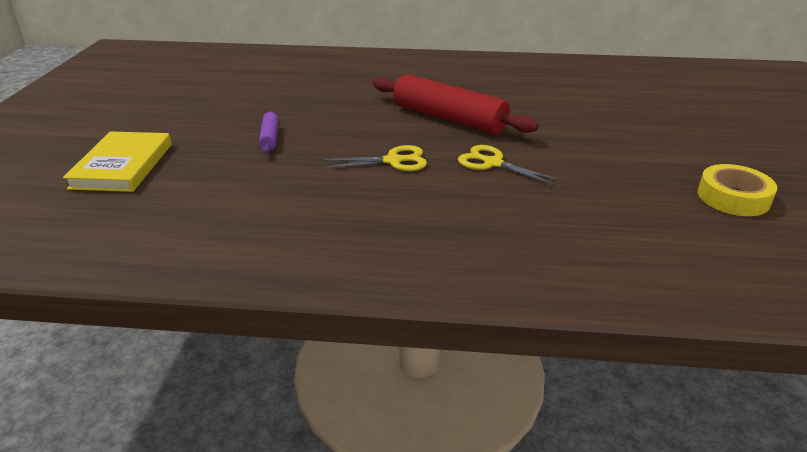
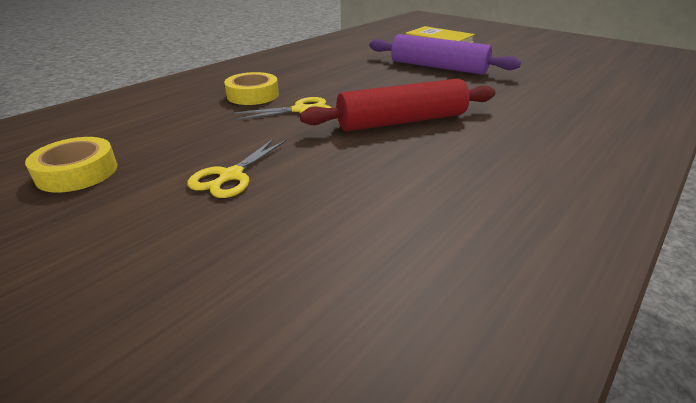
camera: 125 degrees right, 0 degrees up
purple rolling pin [259,110,279,154] -> purple rolling pin [369,34,521,75], size x2.19
yellow scissors [322,145,427,171] -> yellow scissors moved to [187,138,286,198]
none -> yellow tape [224,72,279,105]

